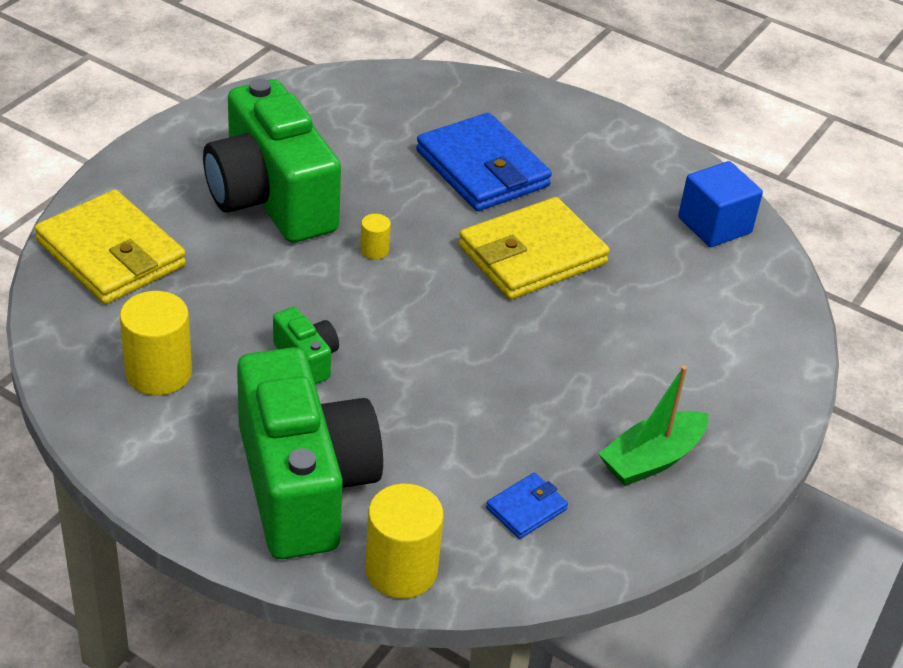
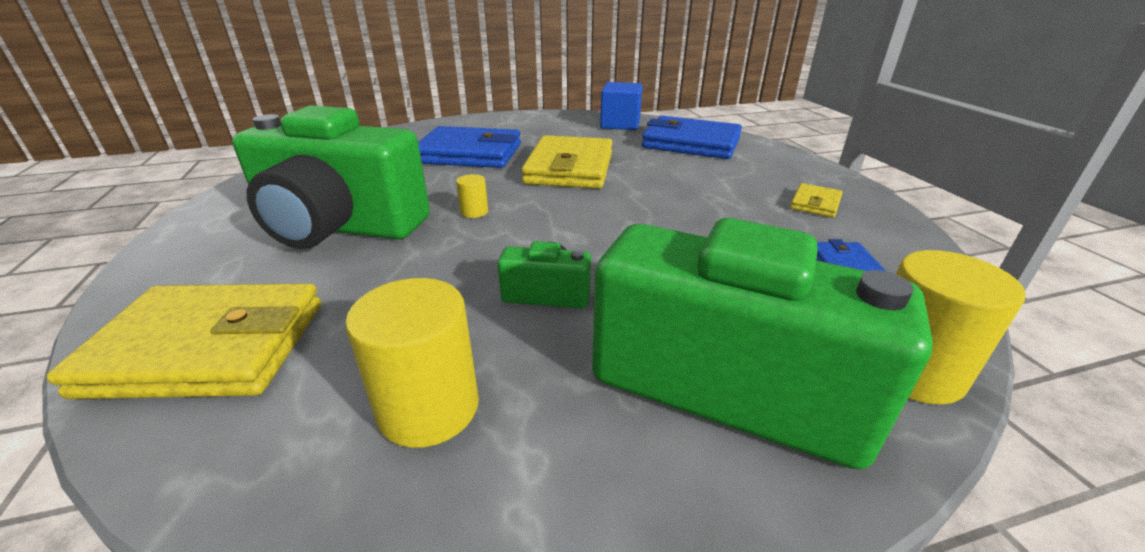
camera: 45 degrees left, 10 degrees down
green boat [598,366,709,486] -> yellow wallet [790,183,843,218]
none -> blue wallet [642,116,742,159]

